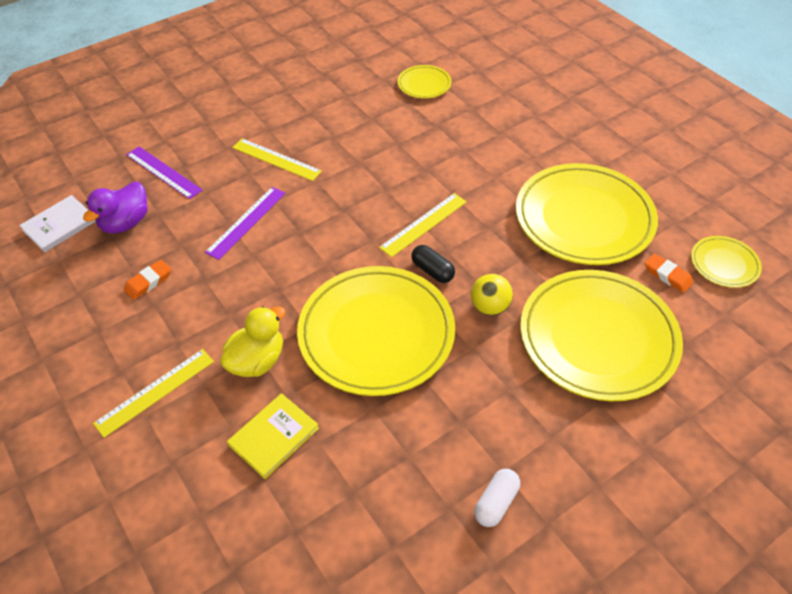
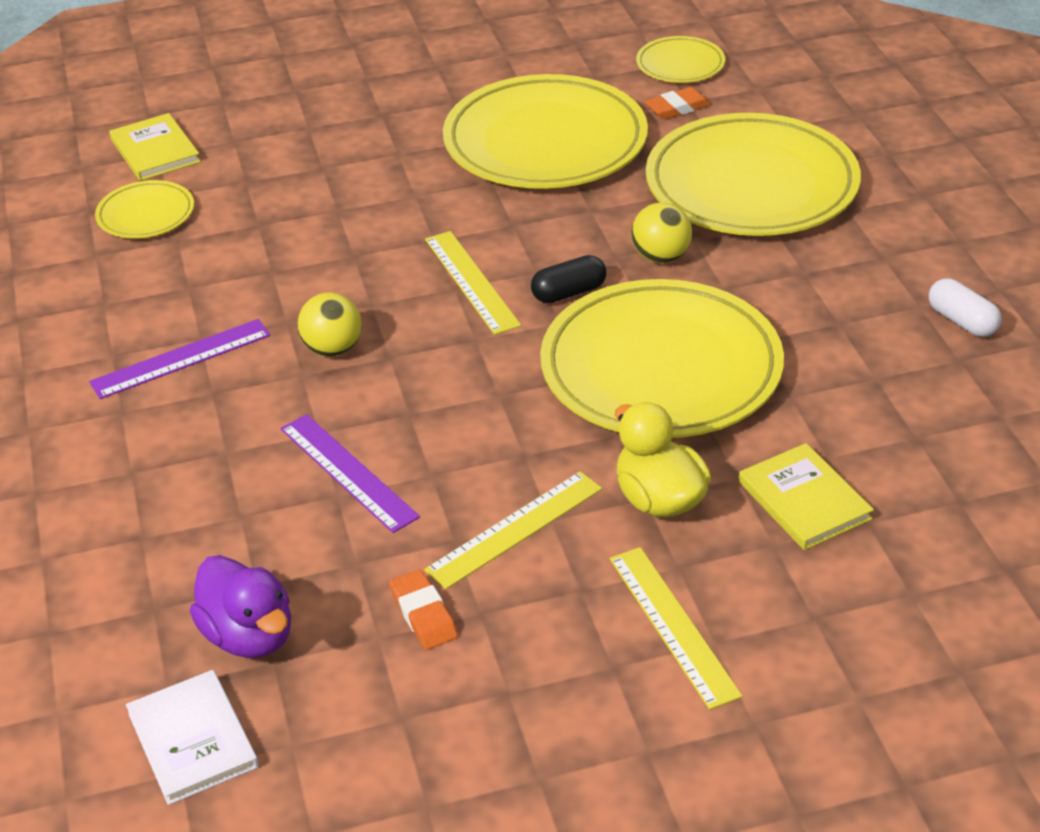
camera: 70 degrees left, 10 degrees down
purple ruler [126,146,202,199] -> purple ruler moved to [89,319,271,399]
yellow ruler [232,138,322,181] -> yellow ruler moved to [424,471,602,589]
none -> yellow book [109,113,201,181]
none -> yellow ball [297,292,362,356]

